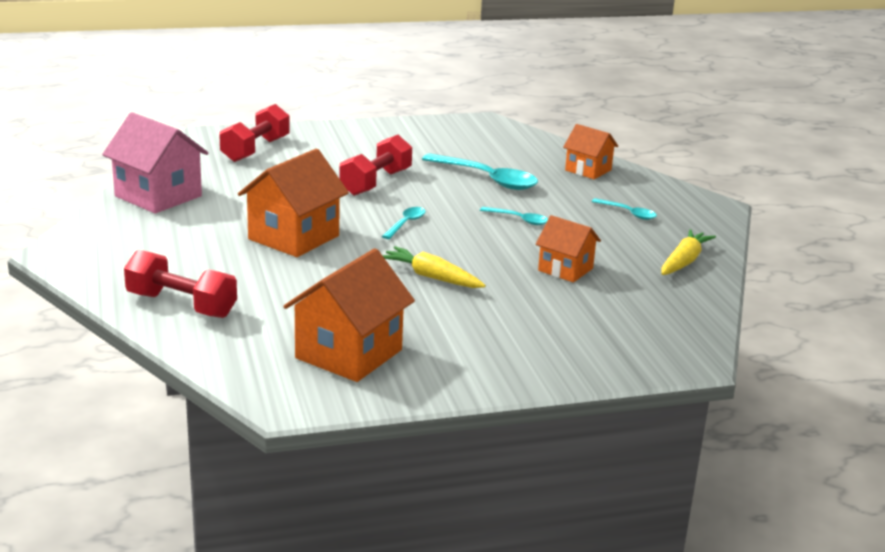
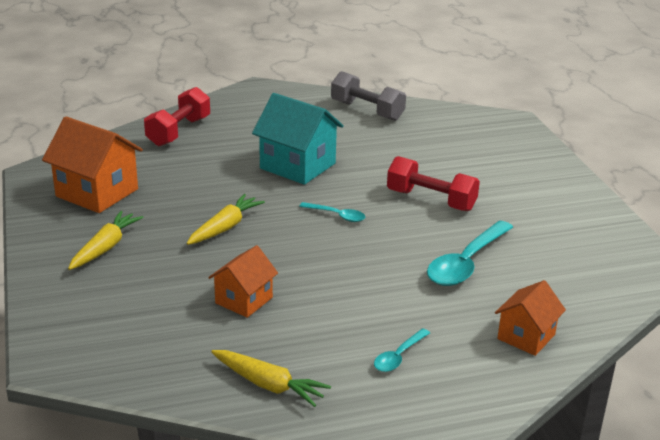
camera: 90 degrees right, 5 degrees up
pink house [102,112,208,213] -> grey dumbbell [331,71,406,121]
red dumbbell [219,104,290,162] -> none
orange house [238,149,349,257] -> turquoise house [252,93,344,185]
turquoise spoon [480,207,548,225] -> none
none -> yellow carrot [68,211,144,270]

